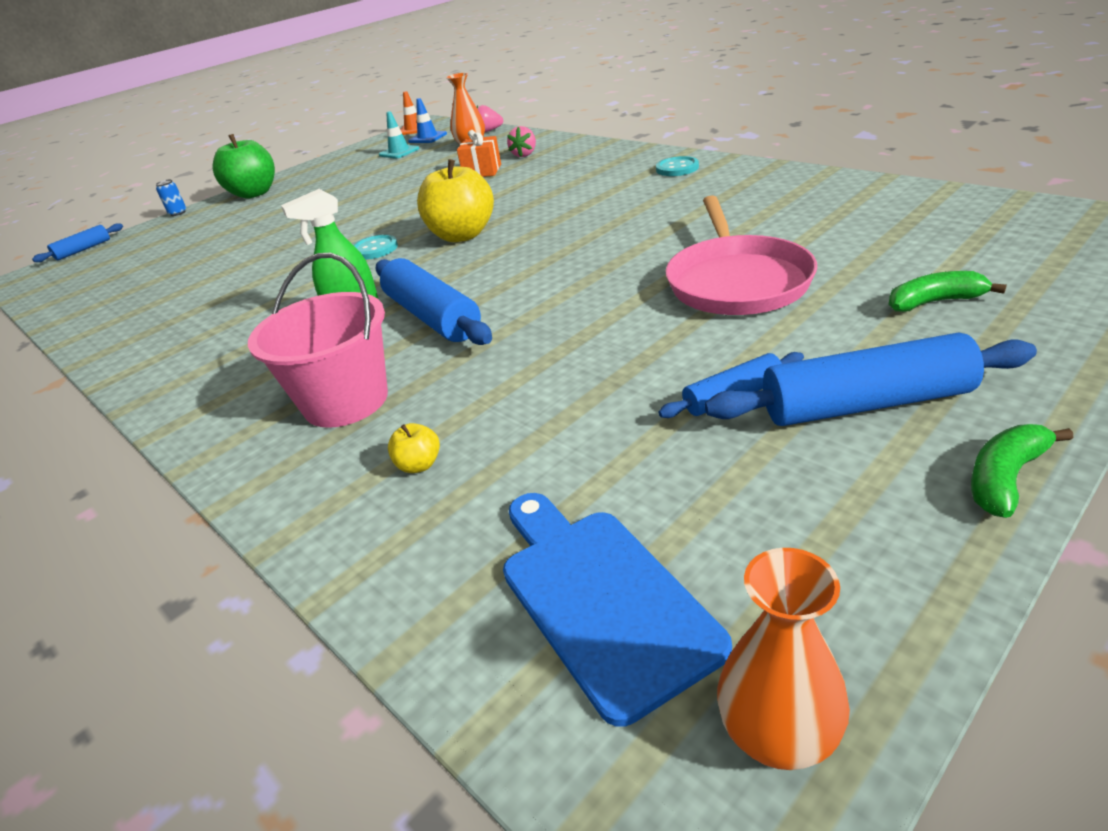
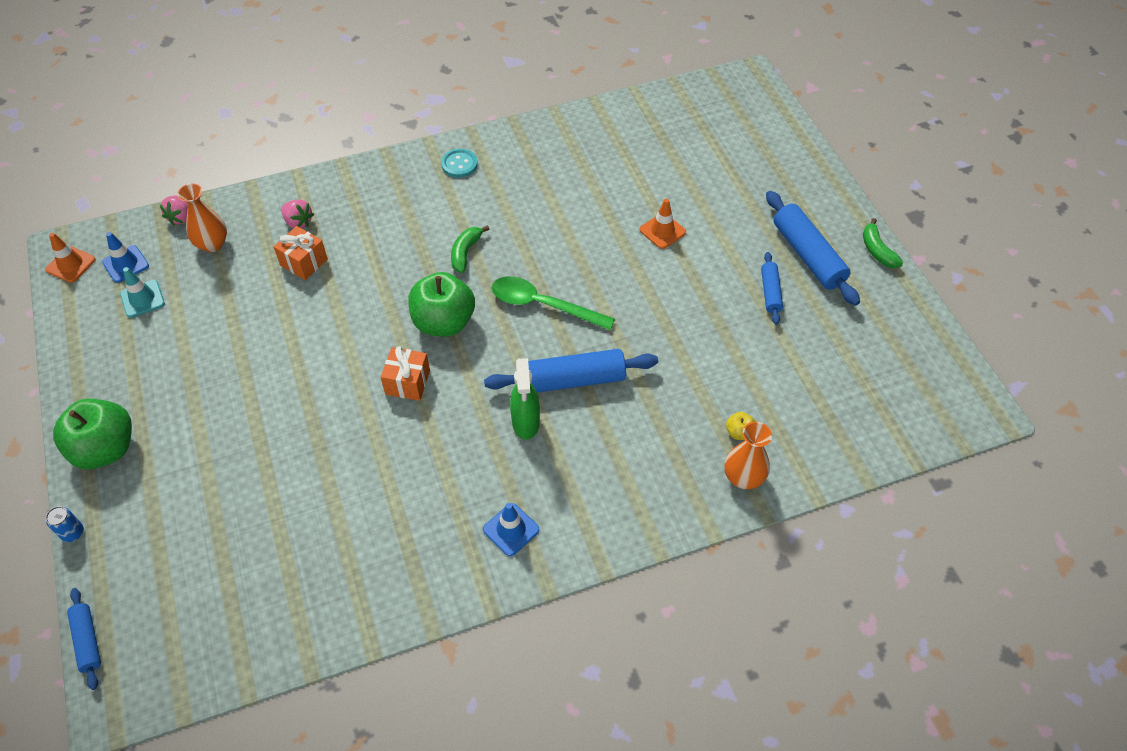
camera: 70 degrees left, 20 degrees up
pink bucket [248,253,388,428] -> none
turquoise button [354,235,398,260] -> orange gift [381,347,430,401]
yellow apple [417,159,494,242] -> green apple [408,272,475,337]
blue cutting board [503,493,732,727] -> none
pink pan [666,195,817,315] -> orange traffic cone [640,199,686,249]
blue rolling pin [705,332,1037,426] -> blue rolling pin turned 45 degrees counterclockwise [766,191,860,306]
orange vase [717,548,850,770] -> orange vase moved to [724,422,772,489]
green banana [888,271,1007,312] -> green banana moved to [451,225,489,273]
none -> blue traffic cone [483,503,540,556]
none -> green spoon [492,276,615,330]

